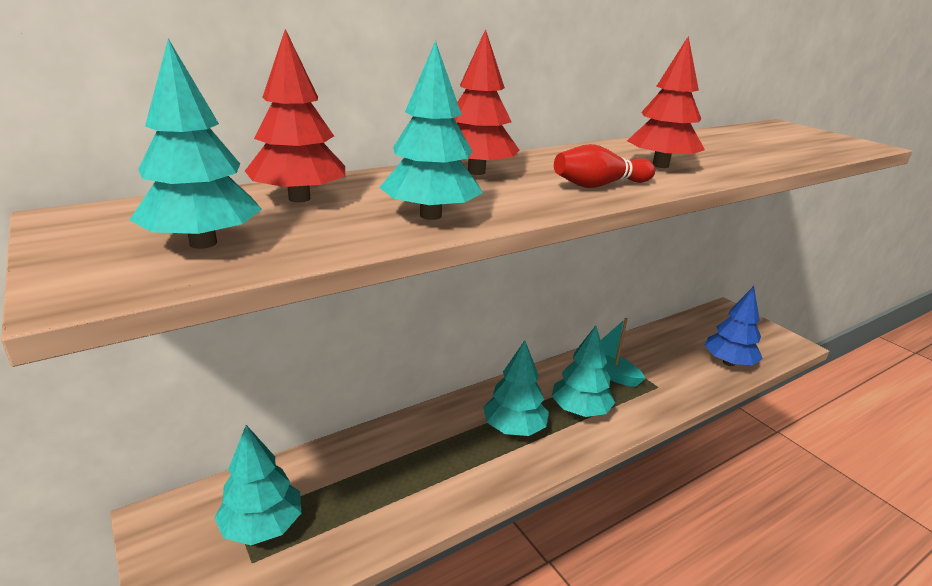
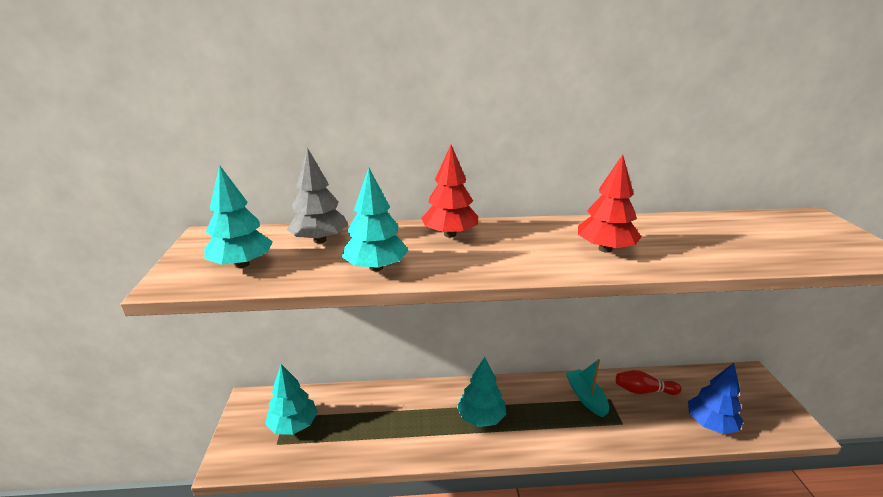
camera: 30 degrees right, 0 degrees up
red tree [245,29,345,203] -> grey tree [287,148,348,243]
turquoise tree [552,326,615,417] -> none
red bowling pin [554,144,655,188] -> red bowling pin moved to [616,370,681,395]

